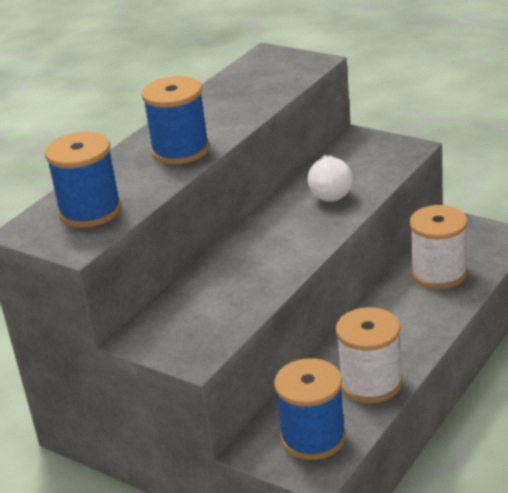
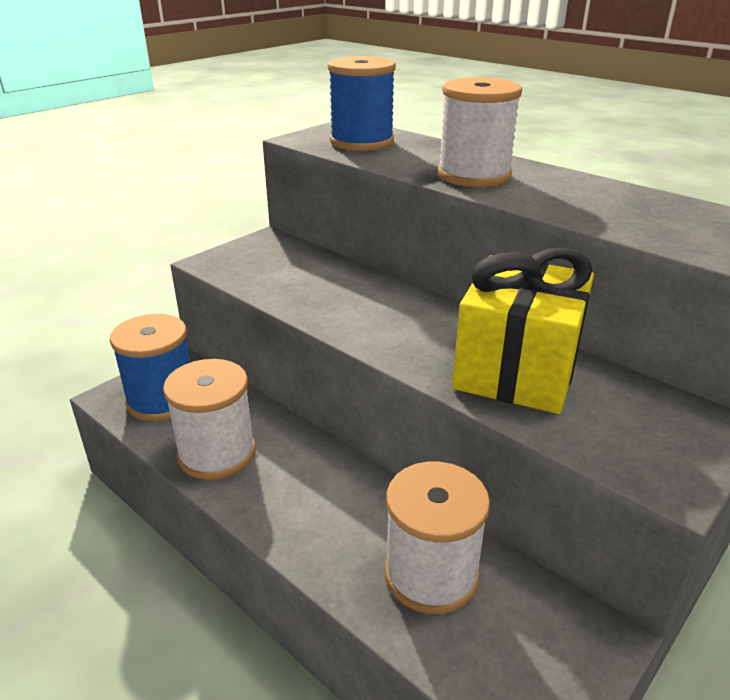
camera: 95 degrees right, 0 degrees up
blue spool [141,76,210,164] -> white spool [437,77,522,187]
white light bulb [308,155,352,202] -> yellow gift [452,247,594,414]

